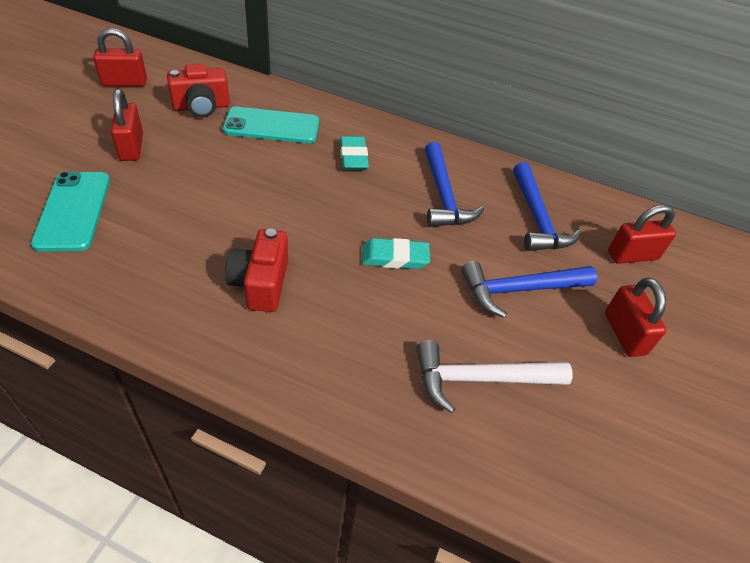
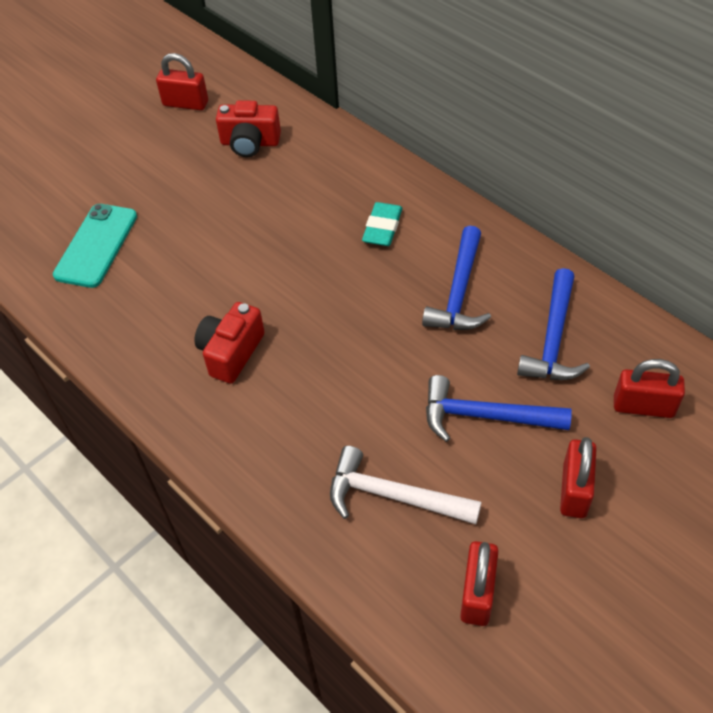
camera: 30 degrees right, 5 degrees up
red padlock [111,89,143,161] -> red padlock moved to [460,541,499,626]
turquoise phone [223,107,319,143] -> none
turquoise eraser [362,238,430,269] -> none

